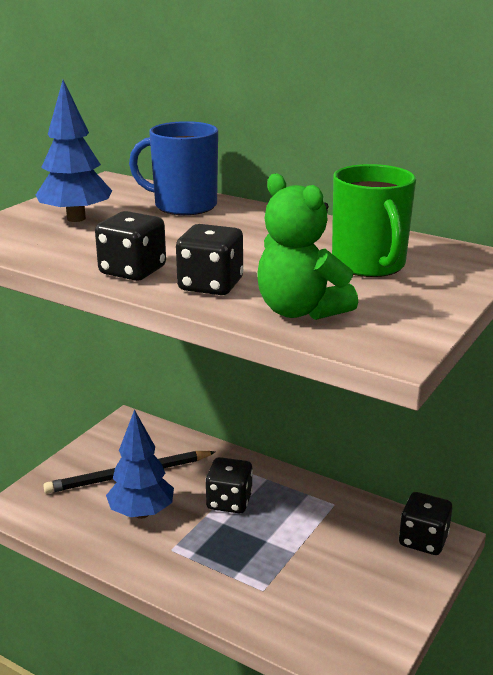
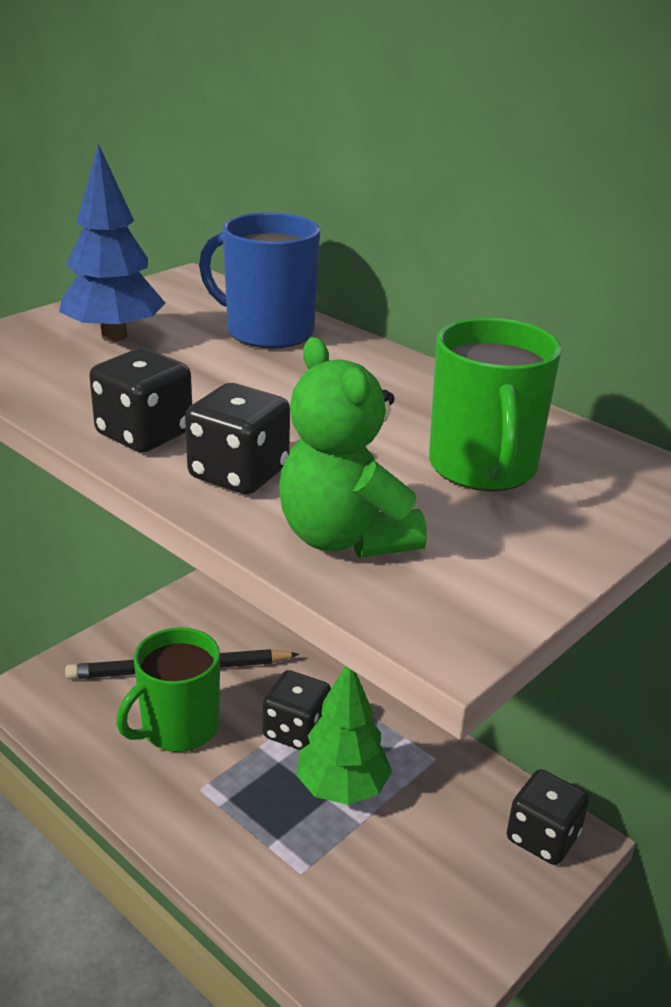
camera: 10 degrees right, 5 degrees up
blue tree [106,409,174,519] -> green mug [116,627,220,752]
none -> green tree [296,666,392,805]

